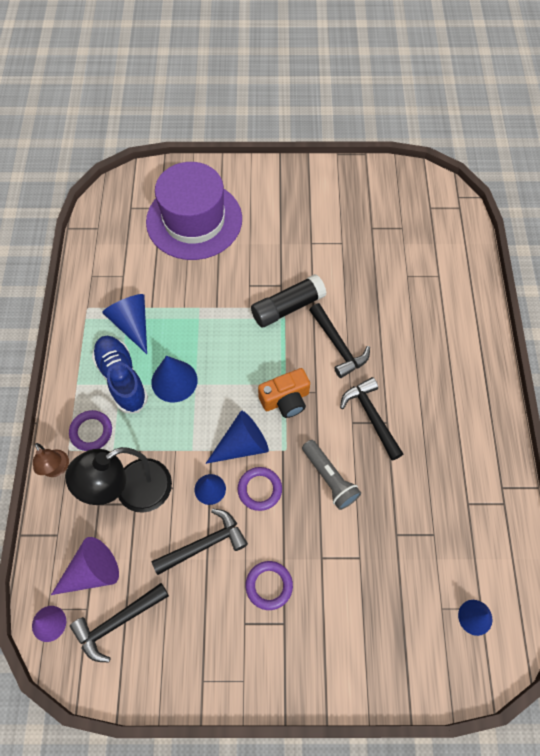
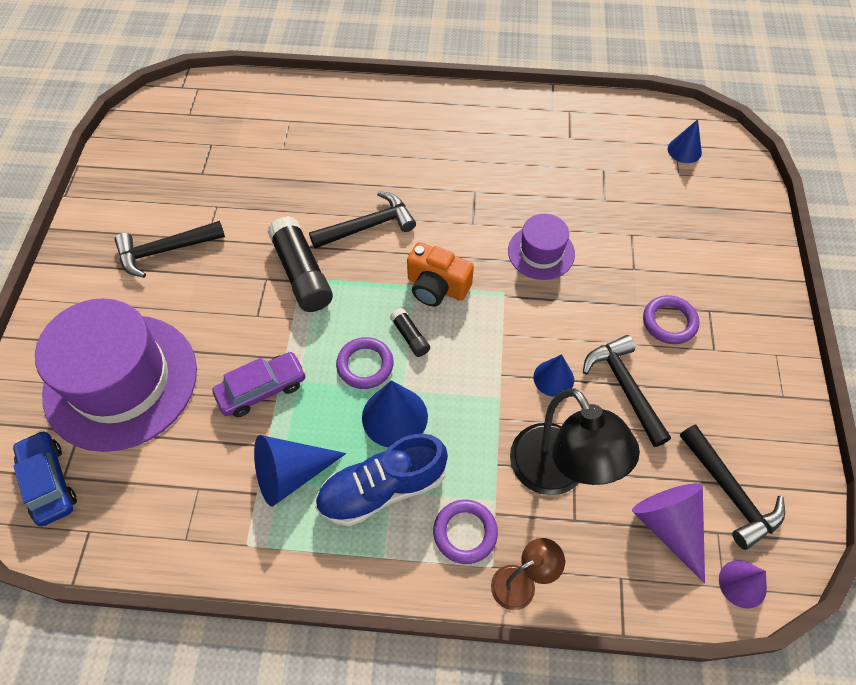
camera: 85 degrees left, 5 degrees down
blue cone [206,411,269,464] -> none
purple ring [237,467,282,511] -> purple ring moved to [336,337,394,389]
orange camera [258,368,310,418] -> orange camera turned 135 degrees clockwise [407,242,474,306]
grey flashlight [302,440,361,510] -> purple hat [508,214,575,280]
black hammer [340,377,403,461] -> black hammer moved to [114,221,225,278]
none -> blue car [13,430,77,526]
none -> purple car [212,352,306,417]
none -> black glue stick [390,308,430,357]

